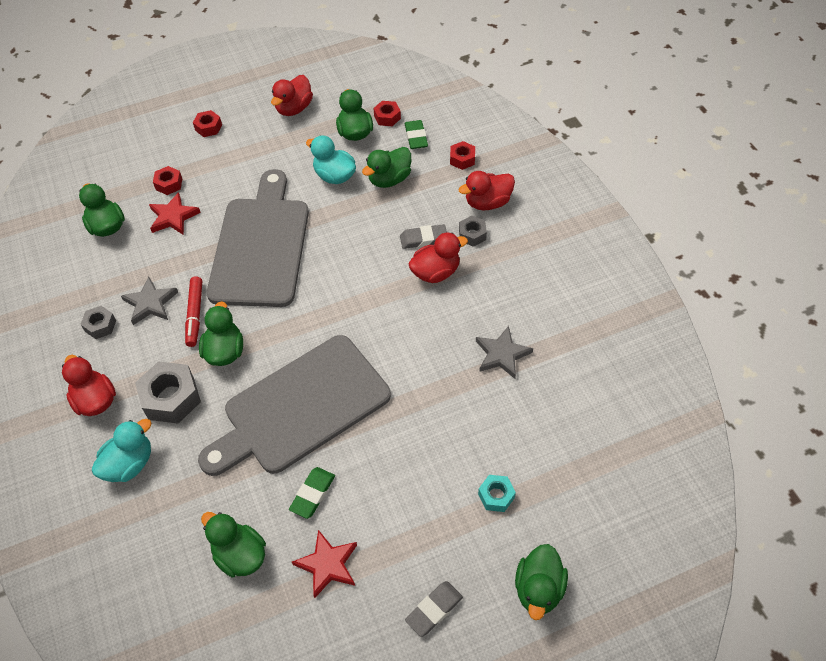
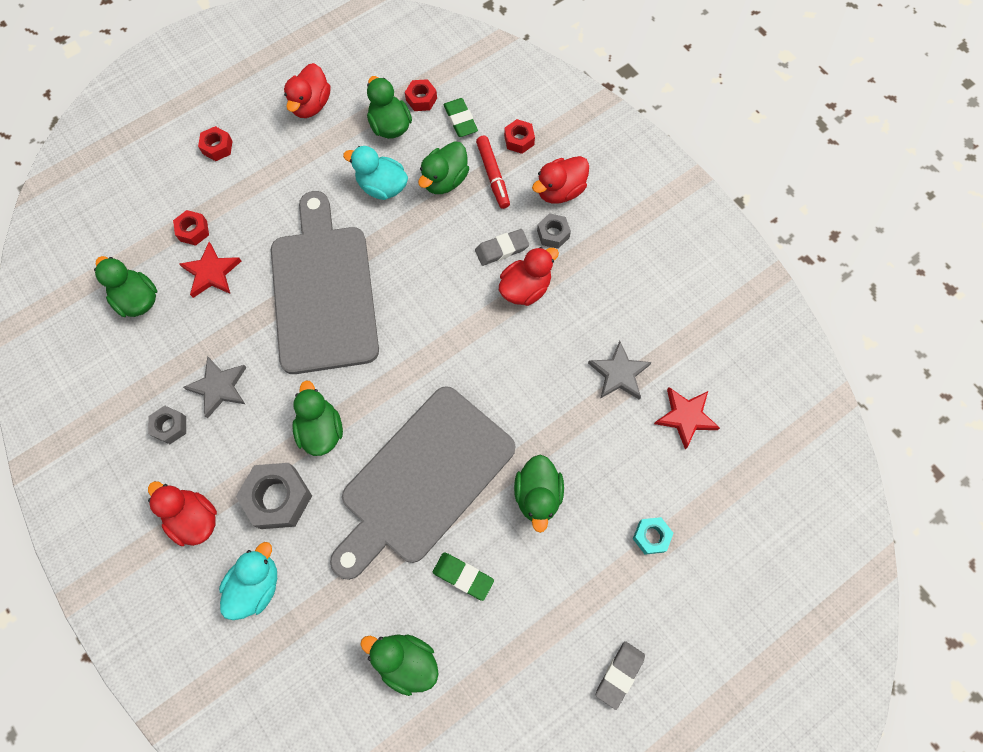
camera: 15 degrees left, 15 degrees up
red marker [185,276,202,347] -> red marker moved to [476,136,510,209]
green eraser [289,467,335,519] -> green eraser turned 75 degrees counterclockwise [433,552,494,601]
red star [292,530,357,598] -> red star moved to [654,387,720,449]
green duck [515,544,568,620] -> green duck moved to [514,455,564,533]

